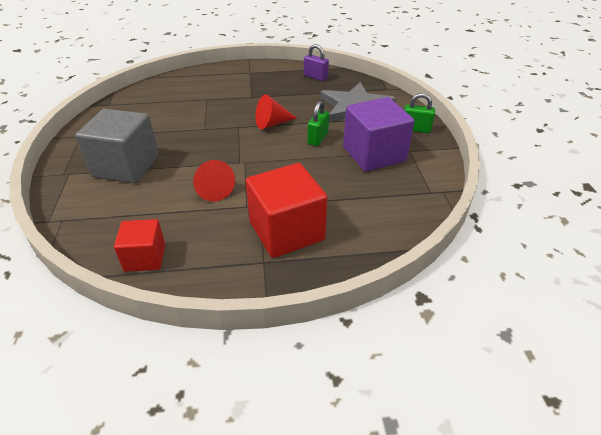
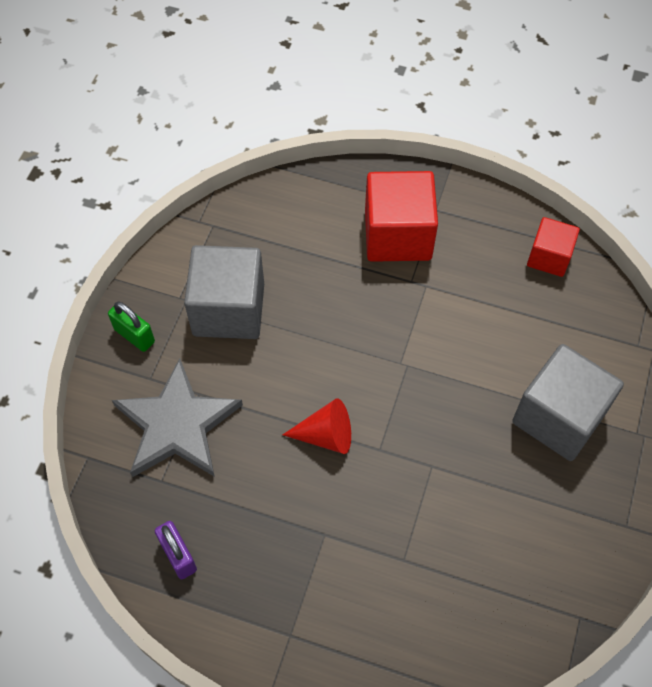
camera: 155 degrees left, 20 degrees up
red cone [193,160,235,202] -> none
green padlock [308,101,329,146] -> none
purple cube [343,97,414,172] -> grey cube [184,245,264,339]

